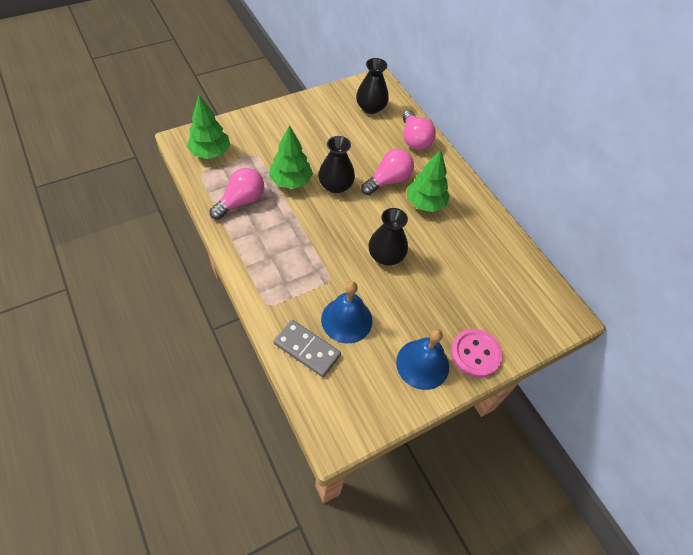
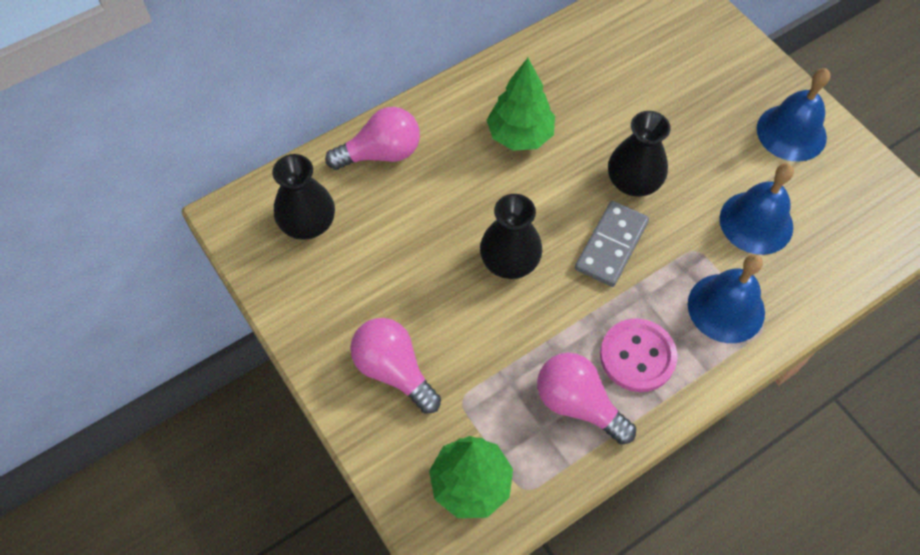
camera: 90 degrees left, 5 degrees up
green tree [269,125,313,189] -> none
grey domino [273,320,341,377] -> grey domino moved to [575,201,649,287]
pink light bulb [361,149,414,195] -> pink light bulb moved to [350,318,441,413]
pink button [451,329,502,378] -> pink button moved to [600,318,677,392]
none -> blue bell [688,254,765,343]

